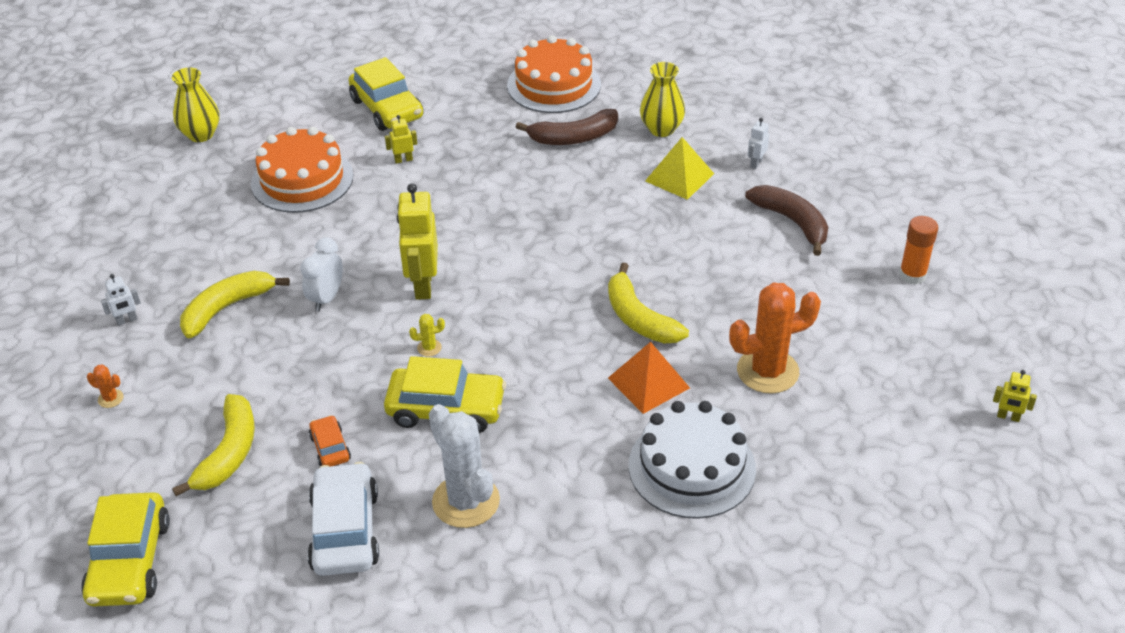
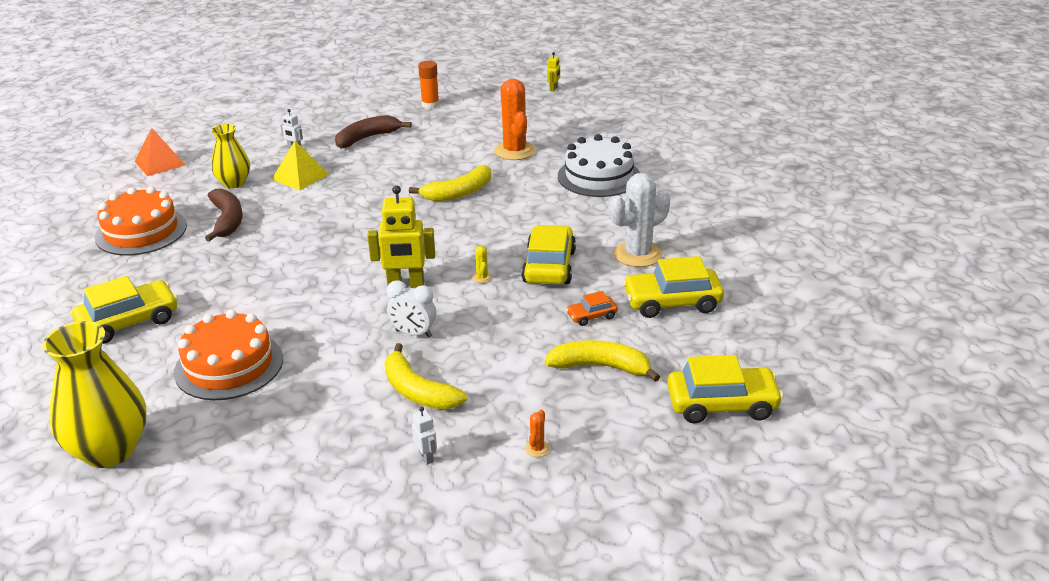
camera: 90 degrees left, 10 degrees down
yellow vase [172,68,220,142] -> yellow vase [42,321,147,468], size x1.65
white car [307,462,379,576] -> yellow car [623,256,724,318]
yellow robot [385,115,417,164] -> none
orange pyramid [608,342,690,414] -> orange pyramid moved to [135,128,185,176]

